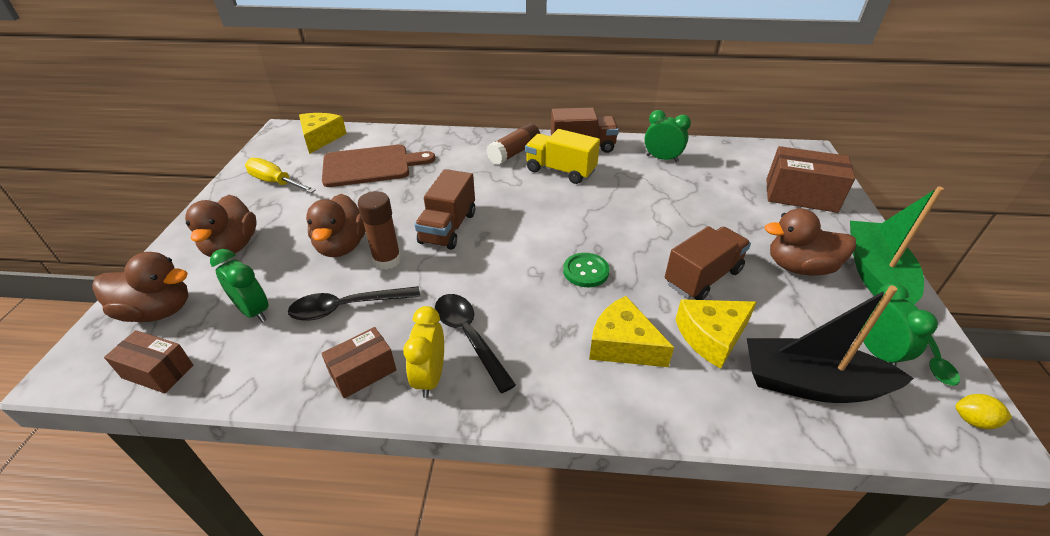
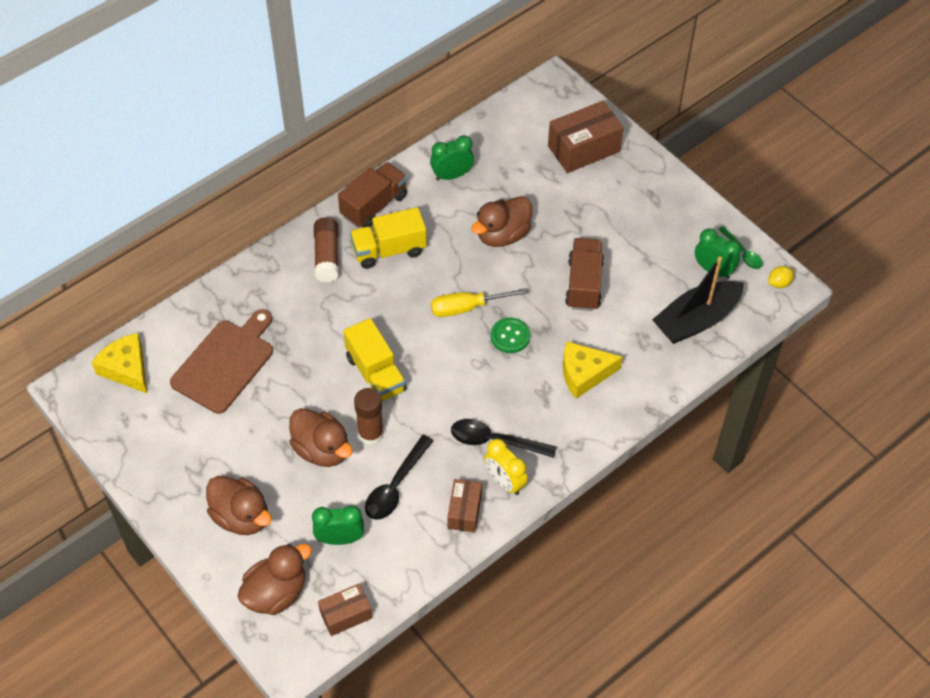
camera: 45 degrees left, 15 degrees up
yellow screwdriver [245,158,316,193] -> yellow screwdriver moved to [431,288,527,317]
brown truck [415,169,475,250] -> yellow truck [344,318,406,401]
yellow cheese [675,299,757,369] -> none
brown duck [765,208,856,276] -> brown duck moved to [471,196,532,247]
green boat [850,186,944,304] -> none

